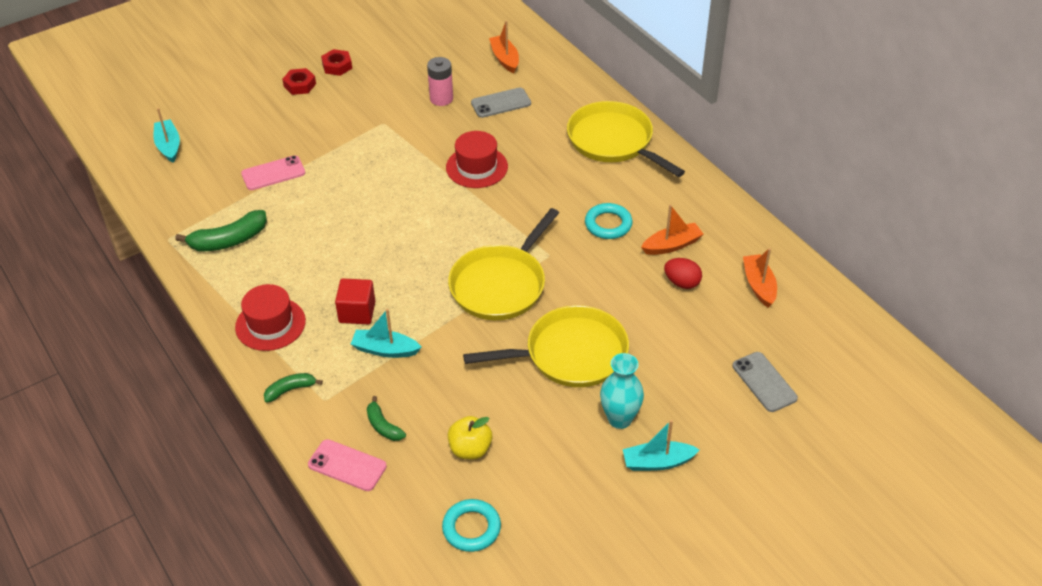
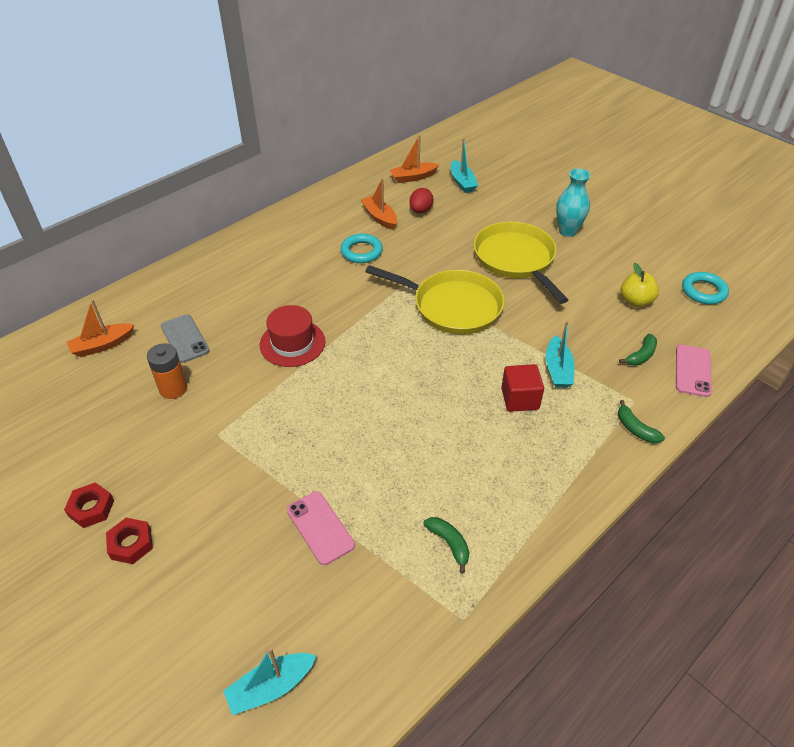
camera: 100 degrees left, 0 degrees up
green banana [175,210,267,252] -> green banana [423,517,470,573], size x0.58
red hat [235,284,306,351] -> none
pink battery [427,57,453,106] -> orange battery [147,343,187,399]
yellow pan [567,101,685,177] -> none
turquoise boat [623,420,700,471] -> turquoise boat moved to [451,138,478,193]
grey phone [732,352,798,412] -> none

